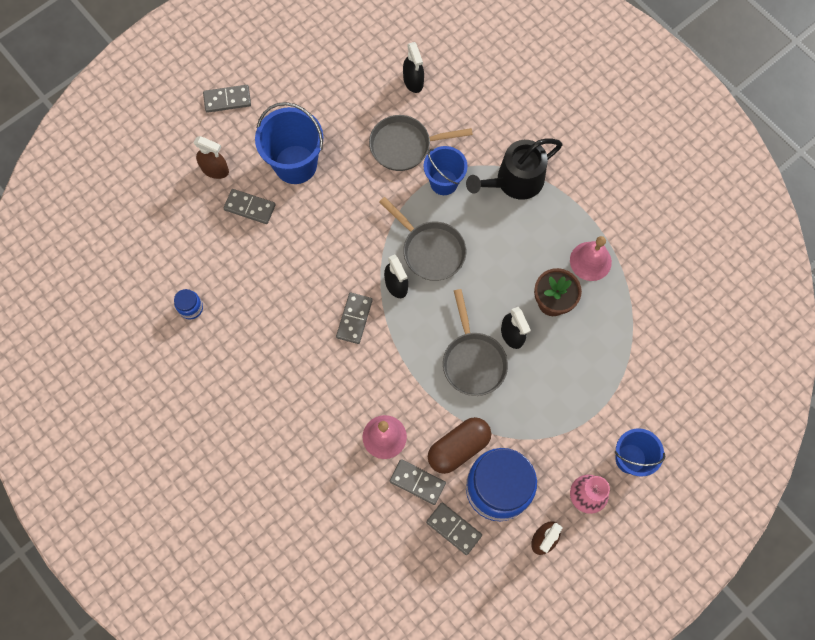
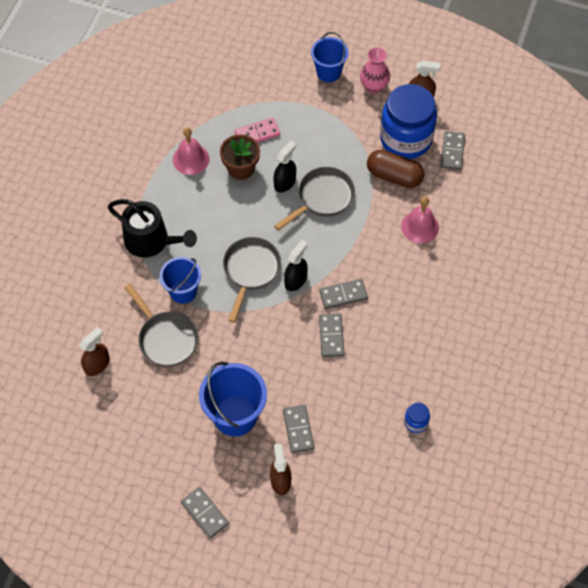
camera: 120 degrees left, 10 degrees down
grey domino [390,459,446,505] -> grey domino moved to [319,314,345,357]
black spray bottle [403,42,424,93] -> brown spray bottle [79,327,110,376]
none -> pink domino [235,118,280,143]

